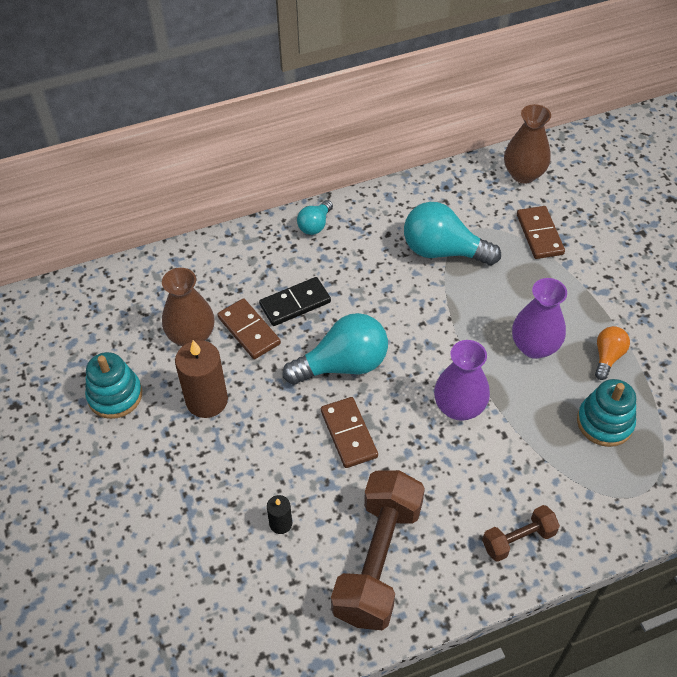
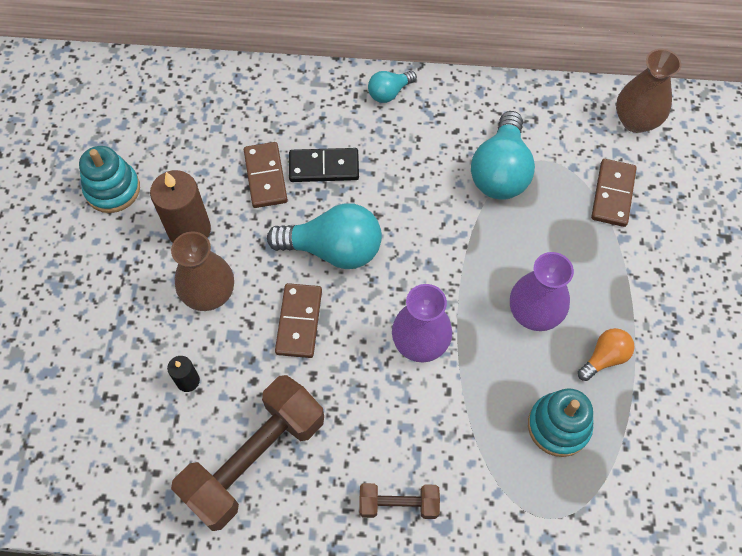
camera: 25 degrees right, 10 degrees up
brown vase [162,268,215,346] -> brown vase moved to [171,232,234,311]
turquoise light bulb [404,202,501,265] -> turquoise light bulb turned 120 degrees counterclockwise [471,111,535,200]

